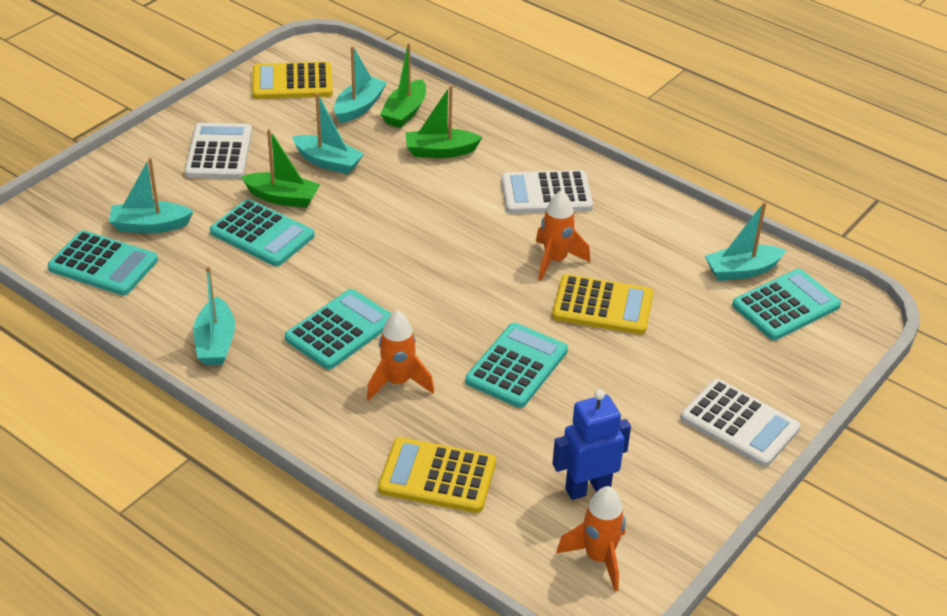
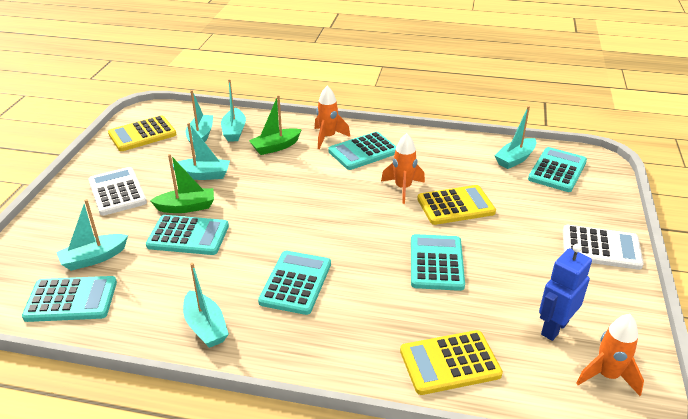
camera: 25 degrees left, 5 degrees down
orange rocket [367,310,434,401] -> orange rocket moved to [315,86,350,149]
green boat [380,43,426,128] -> turquoise boat [221,79,246,142]
white calculator [501,170,593,214] -> turquoise calculator [328,132,397,170]

